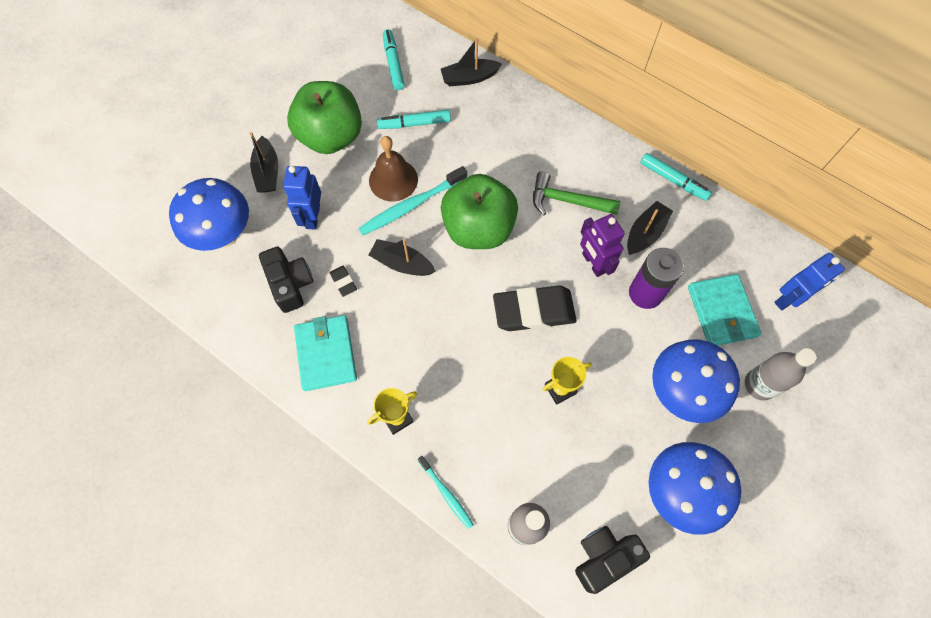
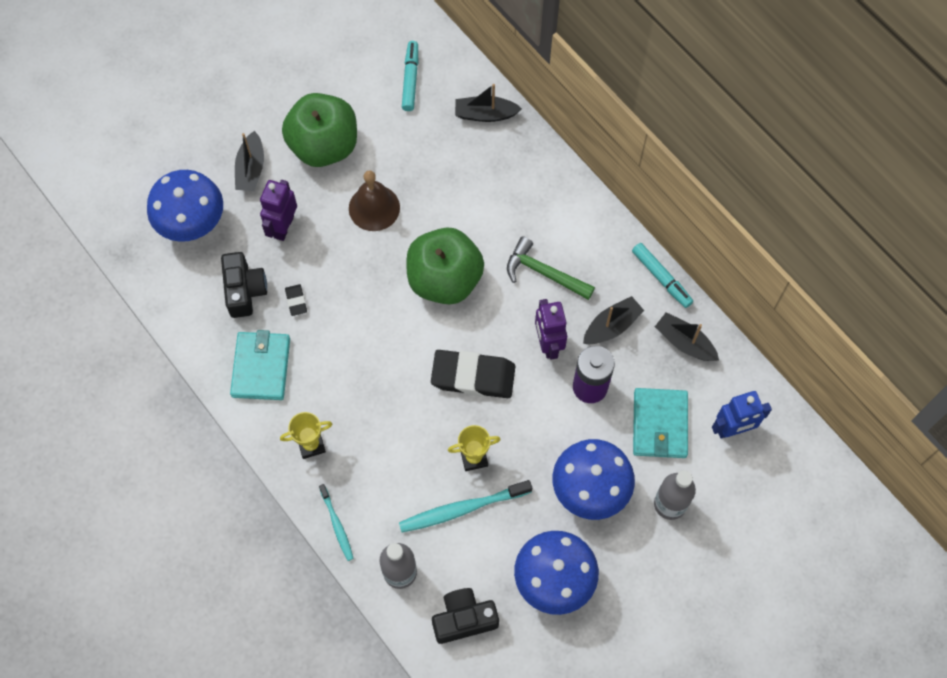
camera: 15 degrees right, 0 degrees up
blue robot [283,166,321,229] -> purple robot [260,180,297,241]
turquoise toothbrush [358,166,467,235] -> turquoise toothbrush moved to [399,480,532,532]
black boat [369,239,436,276] -> black boat moved to [655,312,719,361]
turquoise marker [377,110,451,129] -> none

